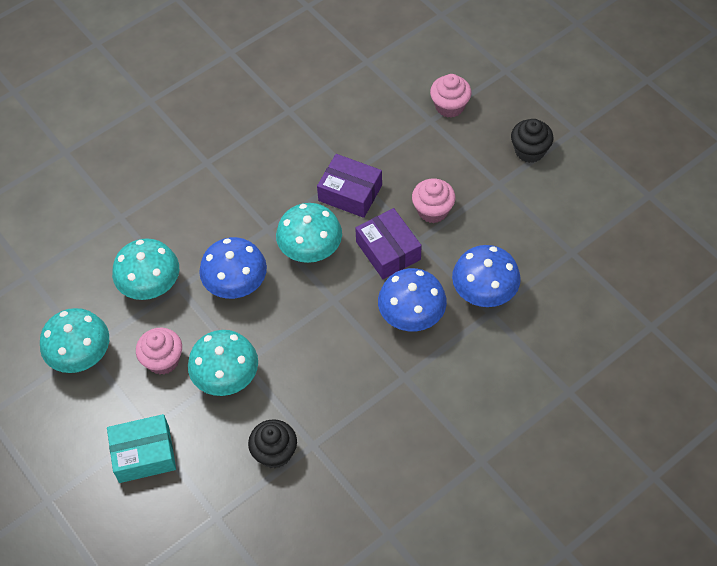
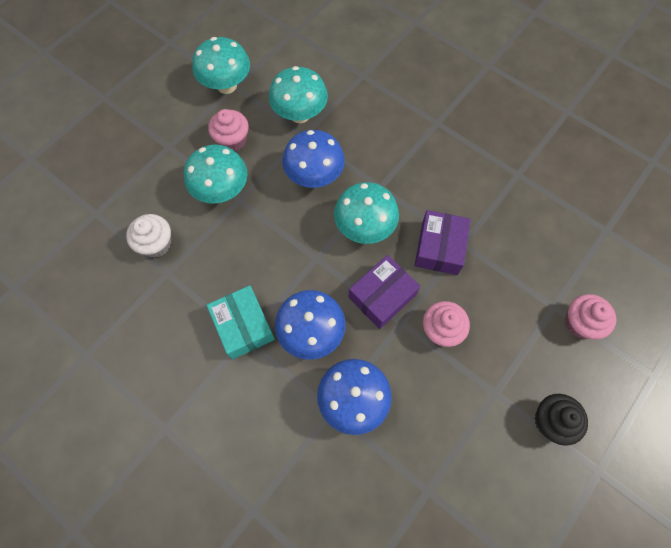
camera: 75 degrees right, 10 degrees up
turquoise box [107,414,176,483] -> turquoise box moved to [207,285,275,360]
black cupcake [248,419,297,468] -> white cupcake [126,214,171,258]

